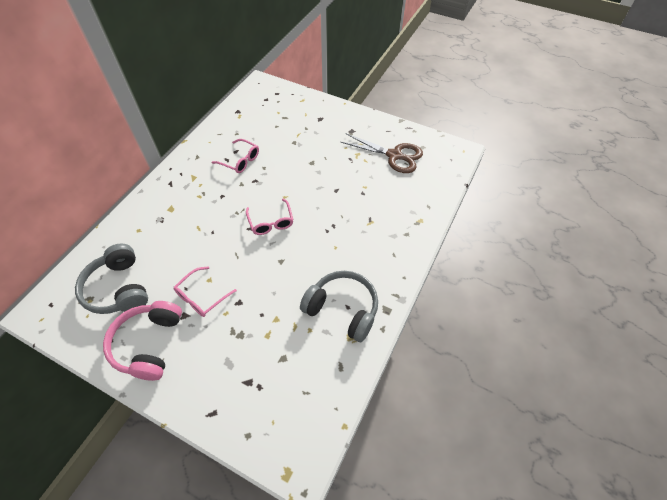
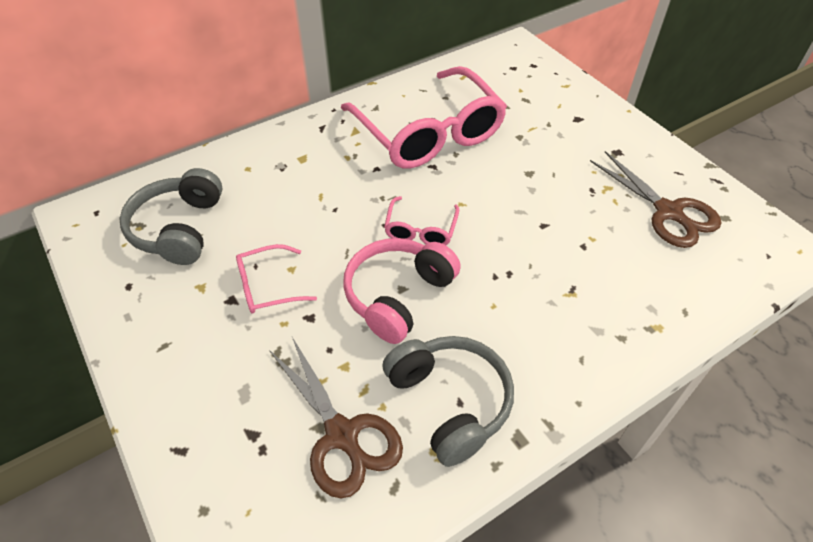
camera: 30 degrees right, 5 degrees down
pink headphones [103,301,182,381] -> pink headphones moved to [343,238,461,344]
pink glasses [211,139,259,173] -> pink glasses [341,66,507,169], size x2.26
none -> brown scissors [269,337,403,499]

